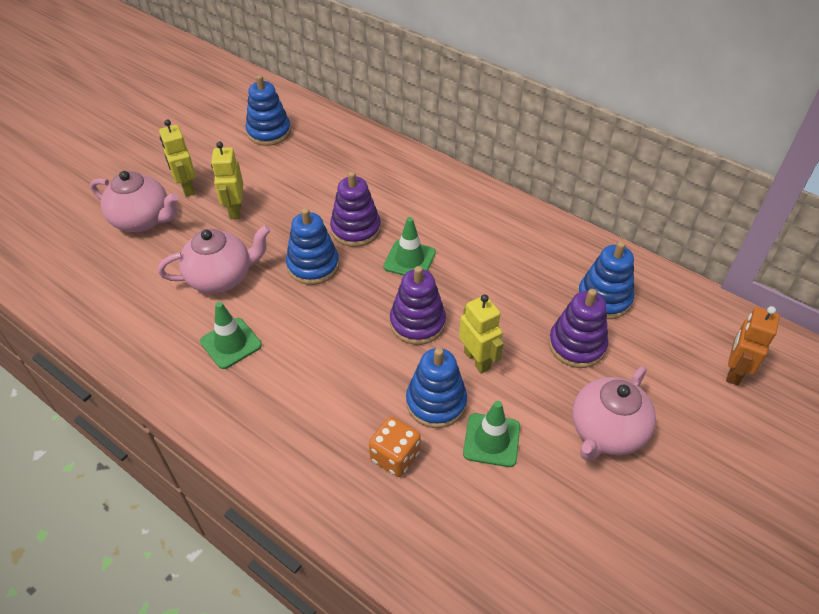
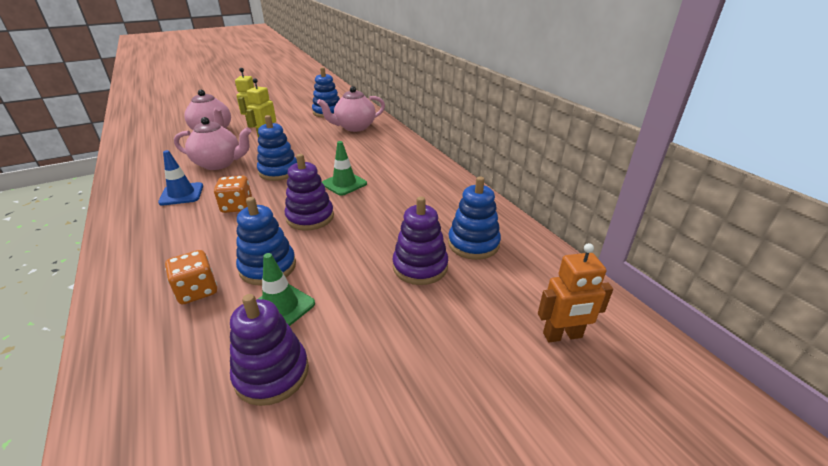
camera: 25 degrees right, 15 degrees down
green traffic cone [200,302,262,369] -> blue traffic cone [158,150,203,206]
purple stacking toy [330,171,381,247] -> purple stacking toy moved to [230,294,309,406]
yellow robot [459,294,504,373] -> none
pink teapot [572,366,656,461] -> pink teapot moved to [317,86,385,132]
orange robot [726,306,780,385] -> orange robot turned 150 degrees counterclockwise [538,243,613,342]
none -> orange dice [214,176,252,213]

